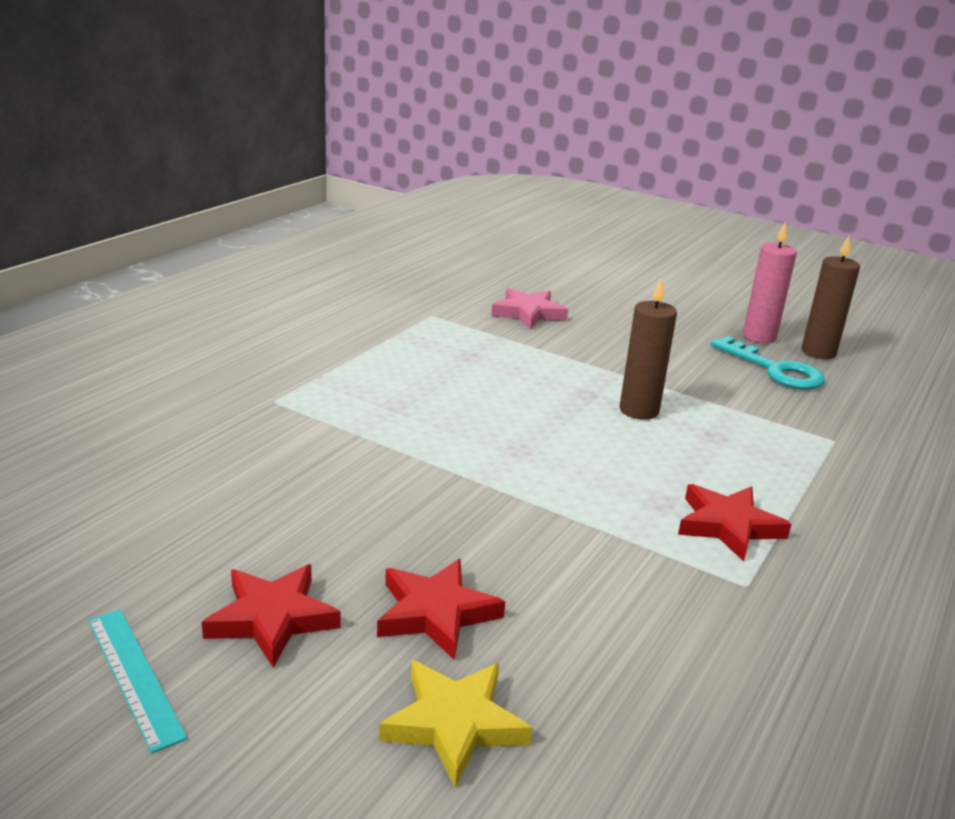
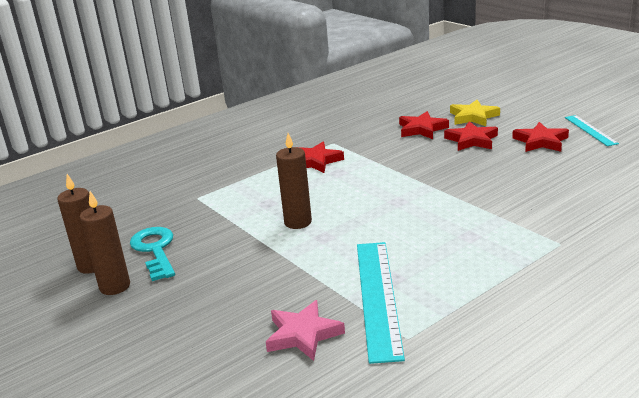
camera: 155 degrees left, 0 degrees up
pink candle [743,223,797,343] -> brown candle [79,191,130,295]
none -> turquoise ruler [357,242,405,364]
none -> red star [399,111,449,139]

